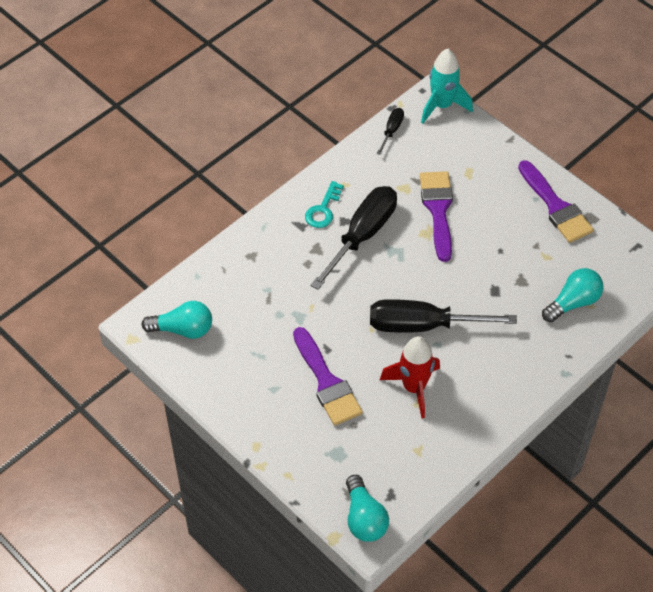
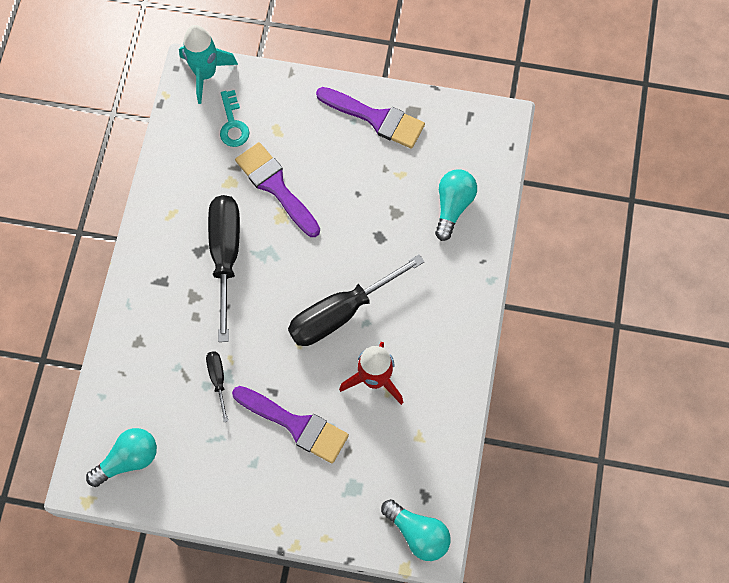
camera: 35 degrees left, 15 degrees up
turquoise key [305,181,344,228] -> turquoise key moved to [220,90,249,147]
black screwdriver [377,108,404,155] -> black screwdriver moved to [206,351,228,422]

